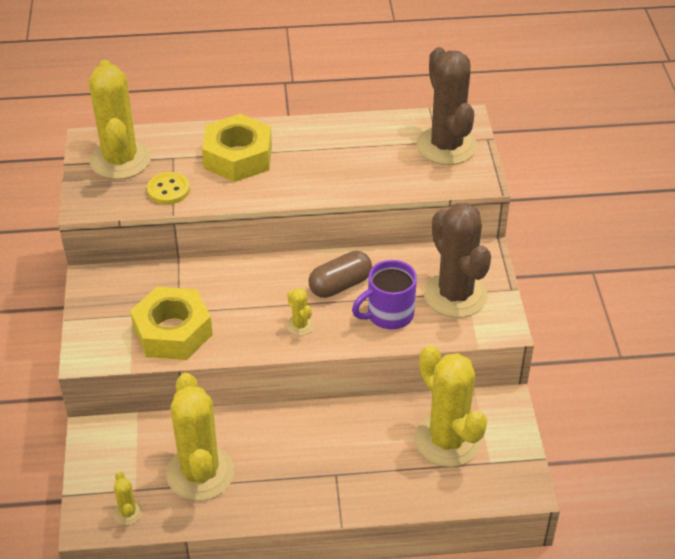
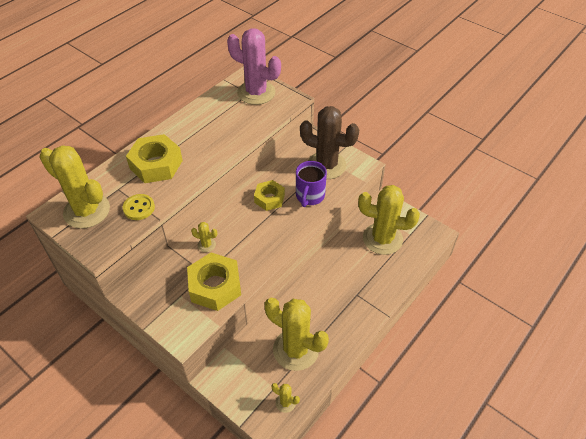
camera: 45 degrees left, 5 degrees up
yellow cactus [287,288,314,335] -> yellow cactus moved to [191,222,217,252]
brown capsule [308,251,372,298] -> yellow nut [254,180,285,211]
brown cactus [417,47,477,165] -> pink cactus [227,28,281,105]

